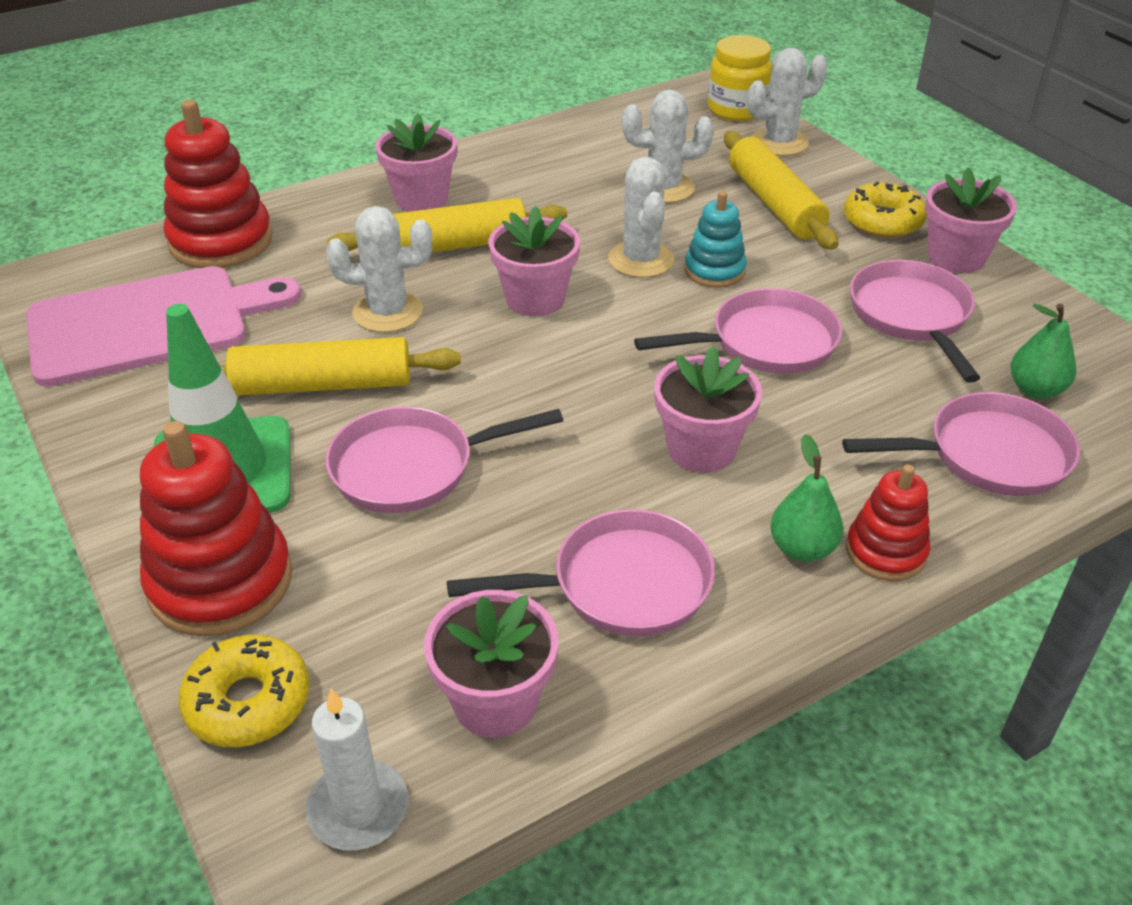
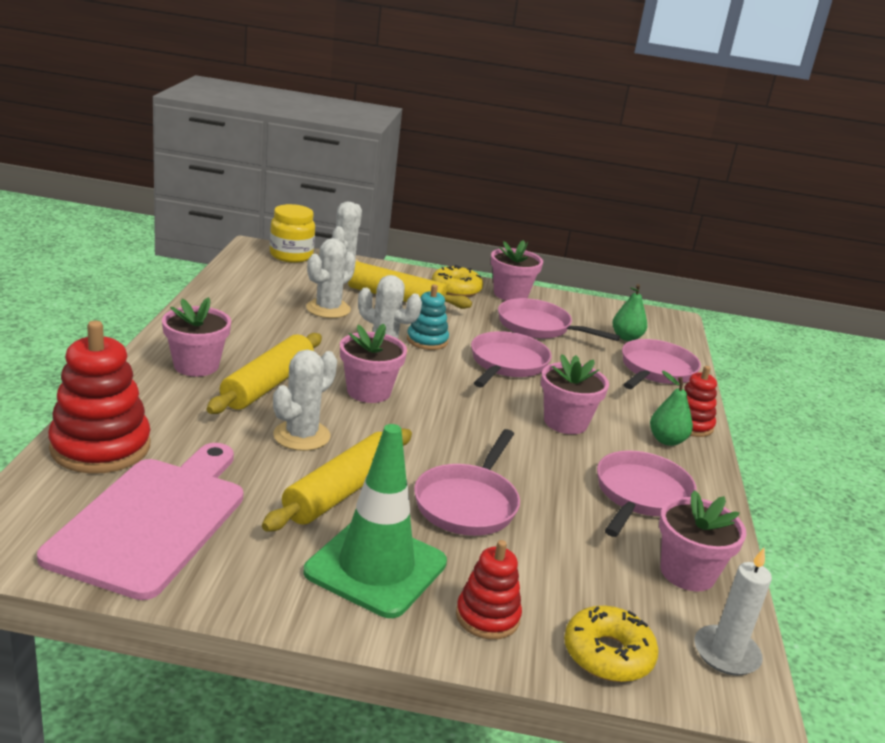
camera: 55 degrees left, 15 degrees down
red stacking toy [140,421,292,636] -> red stacking toy [456,540,522,640], size x0.58

